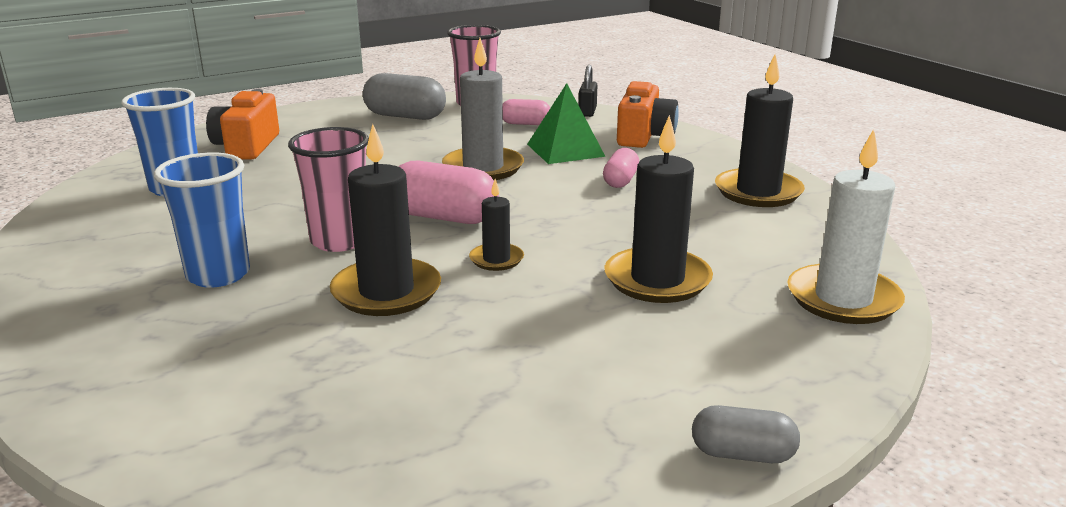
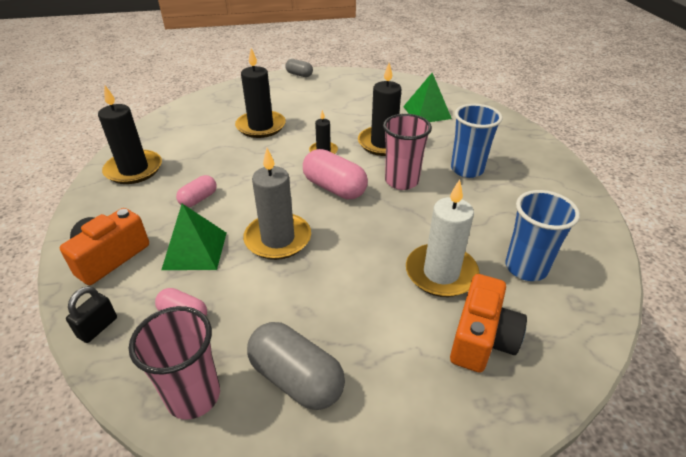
camera: 160 degrees left, 15 degrees up
white candle [787,129,905,324] -> white candle moved to [406,179,480,297]
none -> green pyramid [403,73,452,122]

